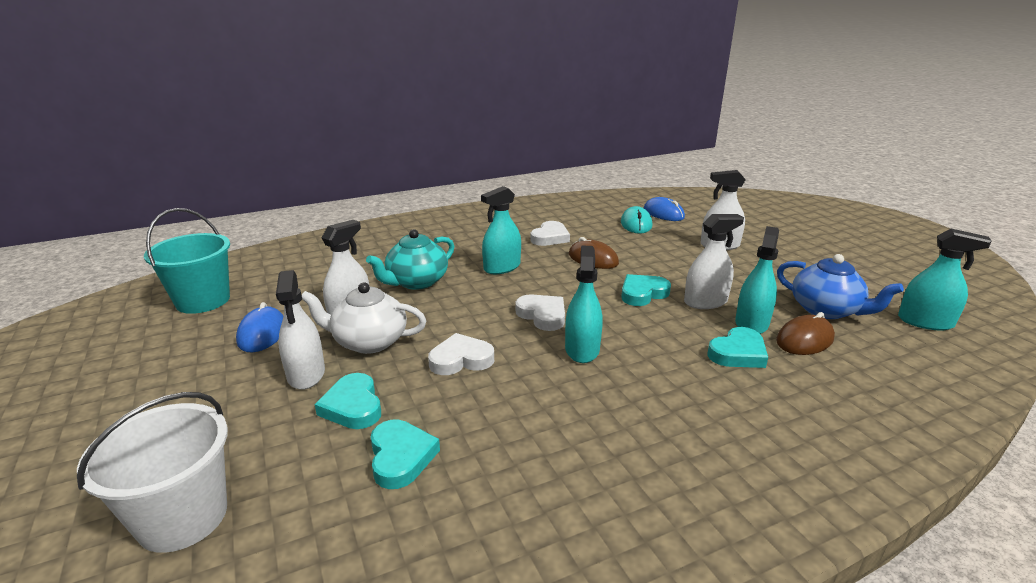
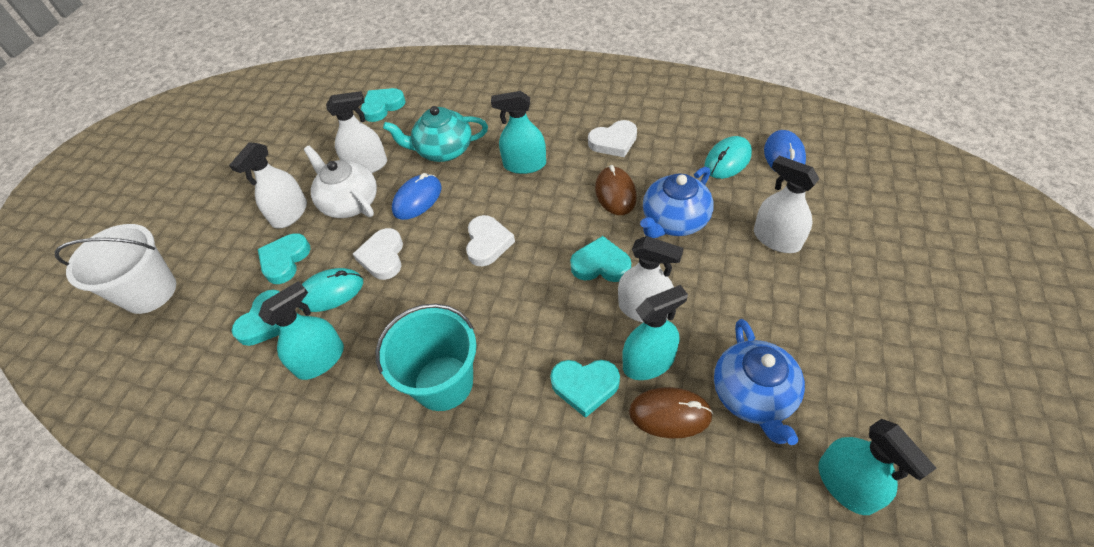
camera: 45 degrees right, 25 degrees up
turquoise bucket [144,208,230,314] -> turquoise bucket moved to [375,303,477,411]
blue mouse [236,302,283,352] -> blue mouse moved to [392,173,441,220]
white heart [428,333,494,375] -> white heart turned 120 degrees counterclockwise [353,228,403,280]
turquoise spray bottle [565,245,603,363] -> turquoise spray bottle moved to [258,281,344,380]
none -> turquoise mouse [300,268,363,312]
none -> turquoise heart [361,88,405,122]
none -> blue teapot [640,167,714,238]

